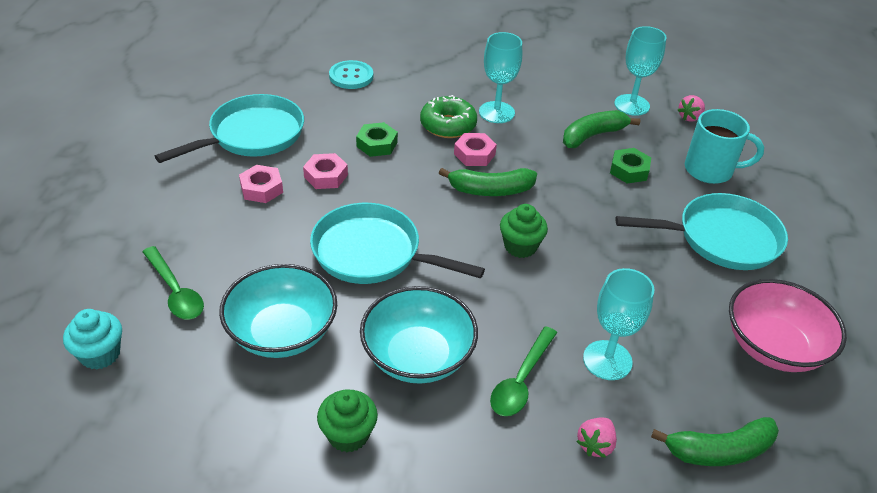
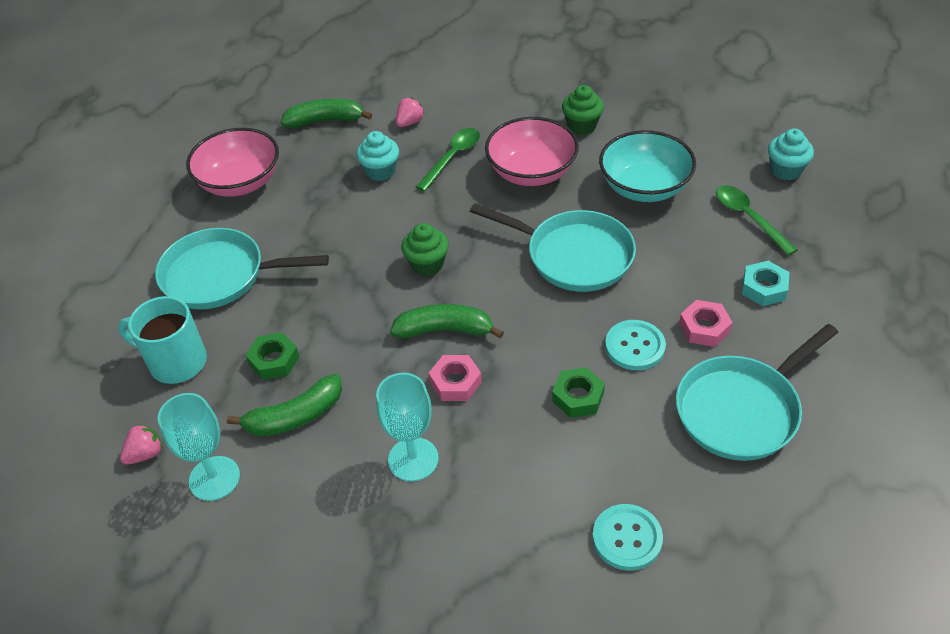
camera: 170 degrees left, 5 degrees up
pink nut [303,153,348,189] -> turquoise button [605,320,666,370]
turquoise bowl [360,286,478,384] -> pink bowl [485,117,579,186]
green donut [420,95,477,138] -> none
turquoise goblet [583,268,654,380] -> turquoise cupcake [356,131,399,181]
none -> turquoise nut [742,261,790,306]

